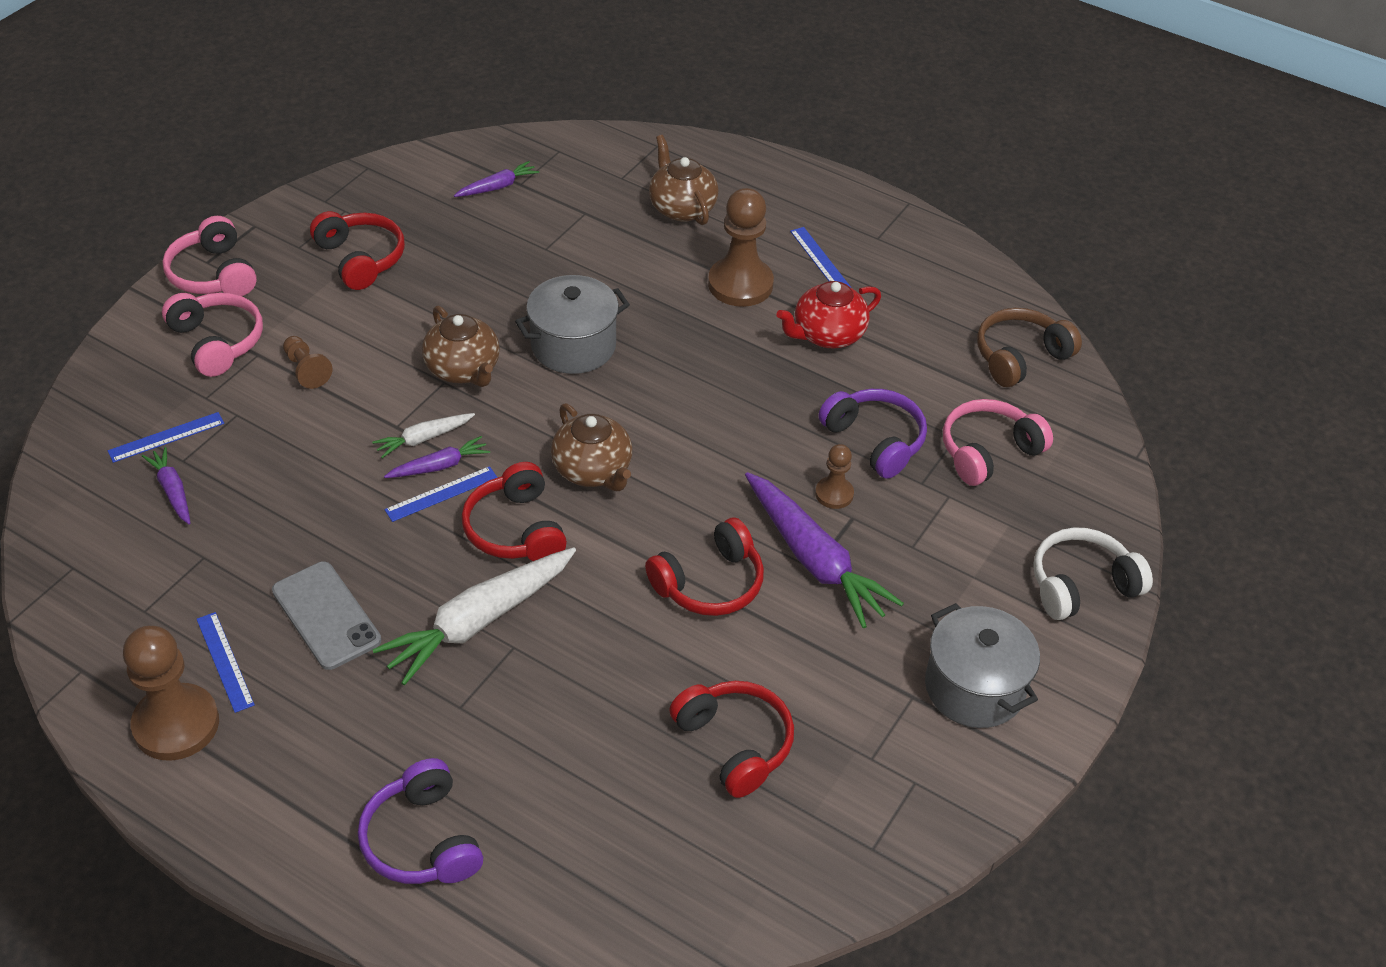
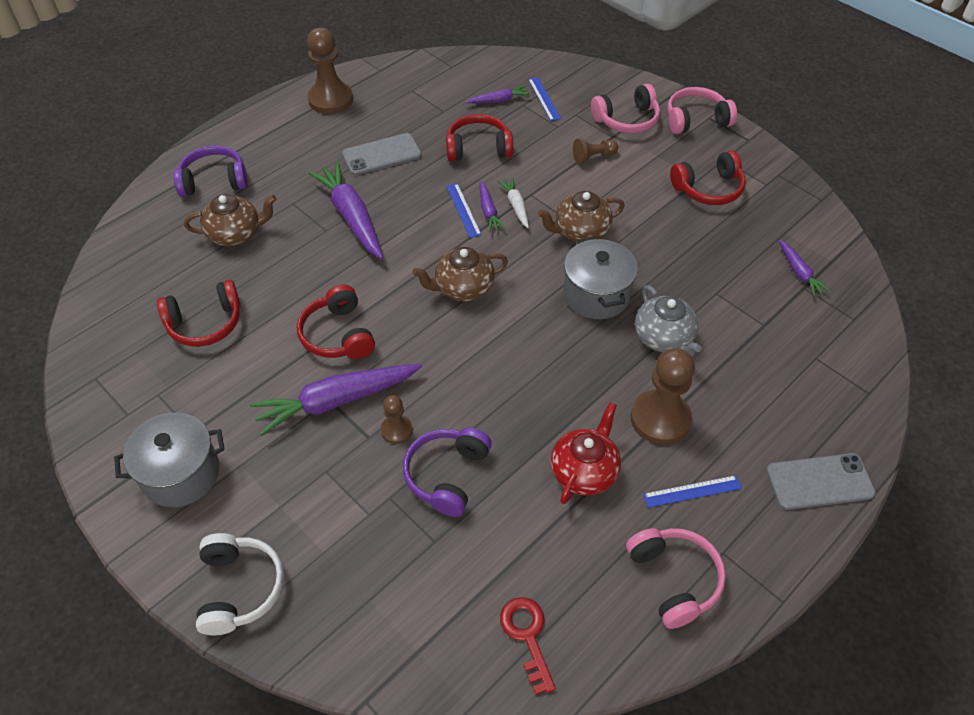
camera: 105 degrees right, 5 degrees up
blue ruler [197,612,255,713] -> none
white carrot [372,547,576,685] -> purple carrot [308,161,384,259]
red headphones [461,462,567,561] -> red headphones moved to [446,114,513,161]
brown teapot [649,135,719,225] -> brown teapot moved to [184,194,277,246]
red teapot [776,281,881,349] -> red teapot turned 45 degrees clockwise [551,402,621,504]
purple headphones [818,389,927,479] -> purple headphones turned 135 degrees clockwise [403,428,492,517]
pink headphones [943,399,1053,486] -> pink headphones moved to [626,528,726,629]
brown headphones [977,308,1082,387] -> red key [500,597,556,695]
none -> grey teapot [635,285,701,357]
none -> grey phone [766,453,876,510]

